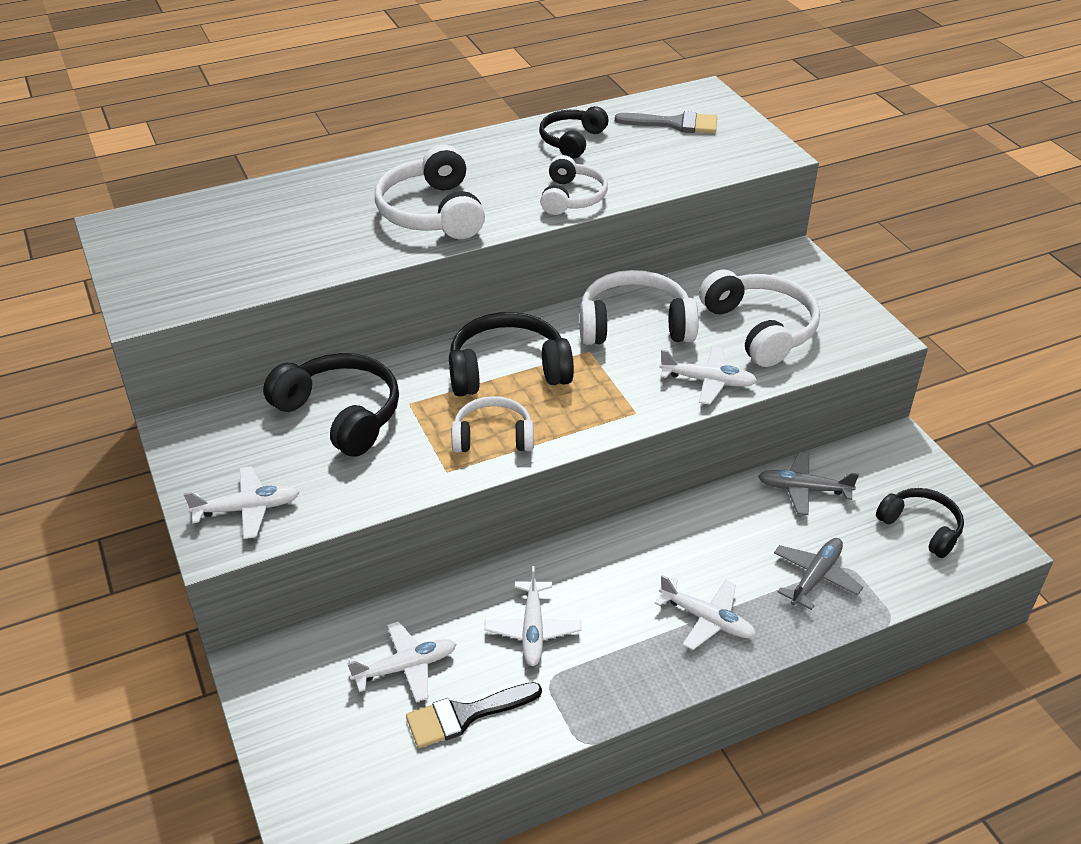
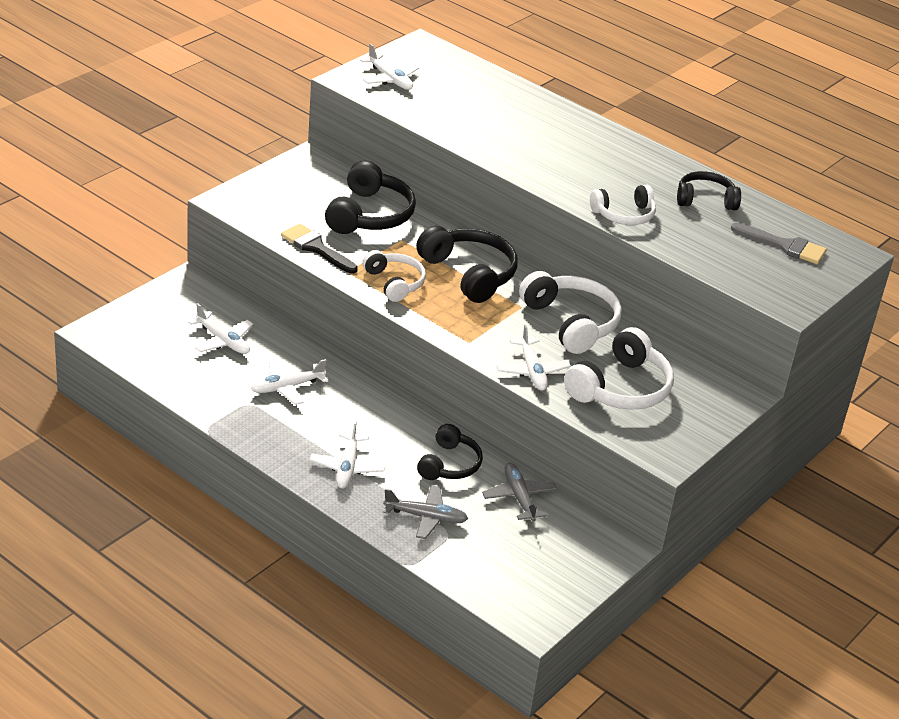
camera: 60 degrees right, 5 degrees down
white plane [184,466,300,539] -> white plane moved to [360,44,420,90]
white headphones [375,145,485,239] -> none
black brush [406,682,542,748] -> black brush moved to [281,224,358,274]
grey brush [615,111,717,133] -> grey brush turned 45 degrees counterclockwise [731,222,827,264]
black headphones [876,488,964,558] -> black headphones moved to [417,424,483,480]

